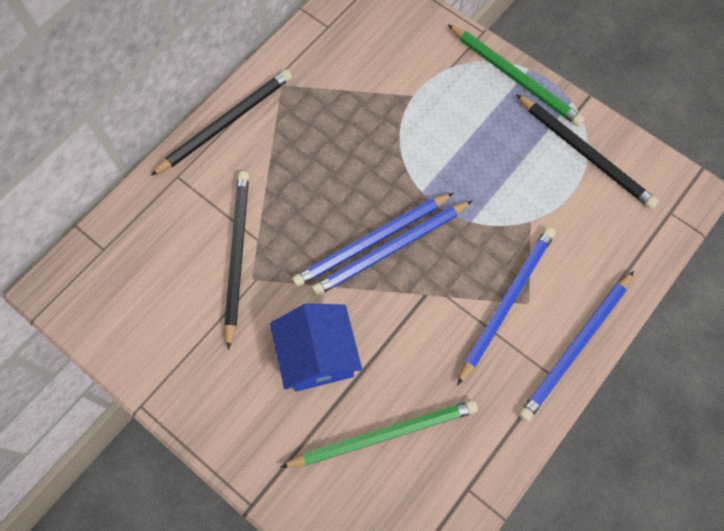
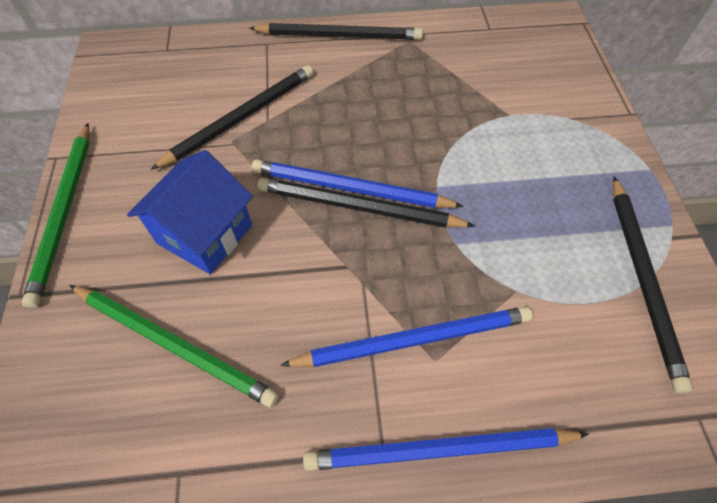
camera: 45 degrees right, 10 degrees down
blue pencil [312,200,473,296] -> black pencil [257,178,475,228]
green pencil [448,24,584,127] -> green pencil moved to [22,123,90,308]

